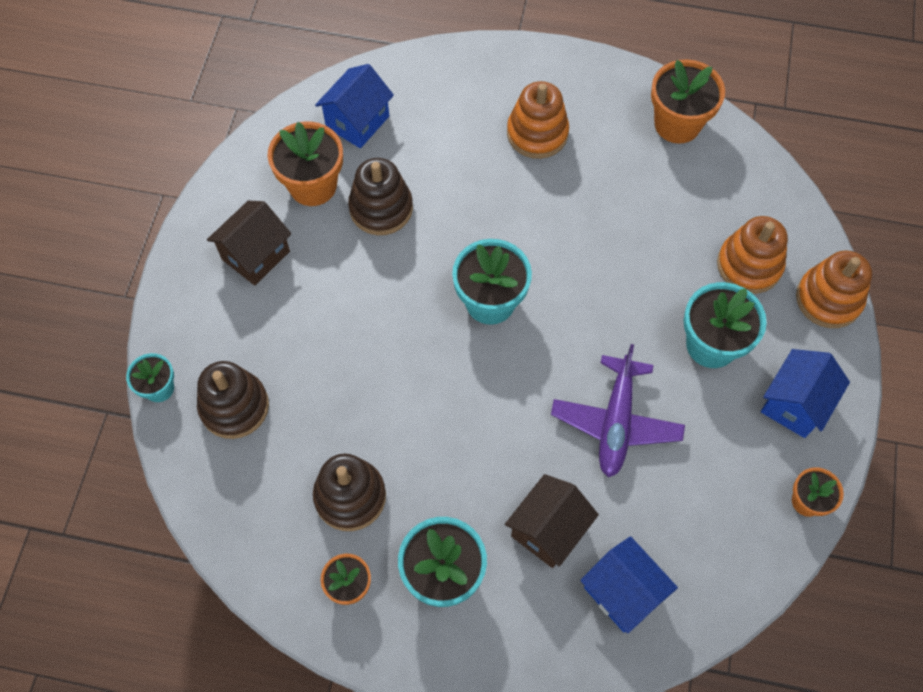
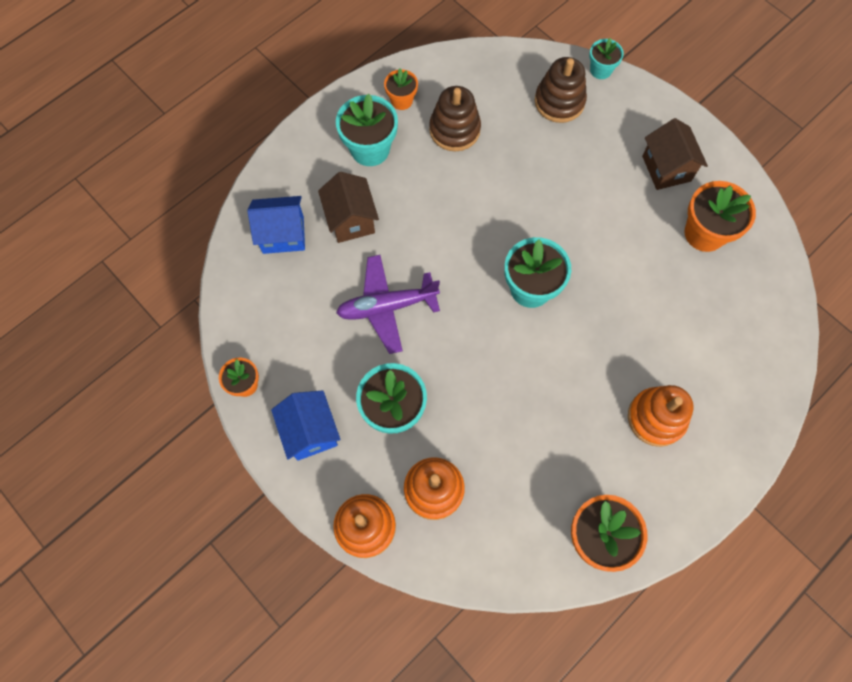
camera: 125 degrees right, 5 degrees up
blue house [315,64,394,148] -> none
brown stacking toy [348,158,413,235] -> none
purple plane [551,344,685,477] -> purple plane turned 60 degrees counterclockwise [336,255,440,354]

